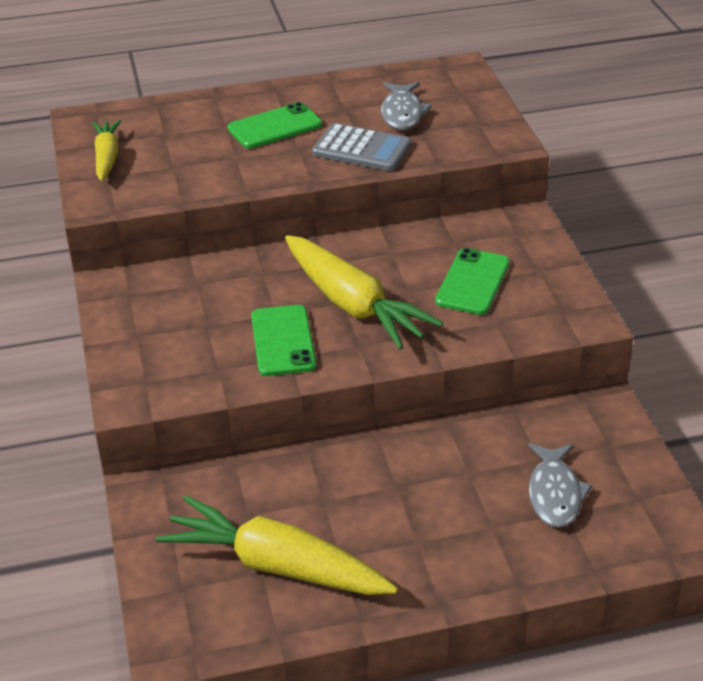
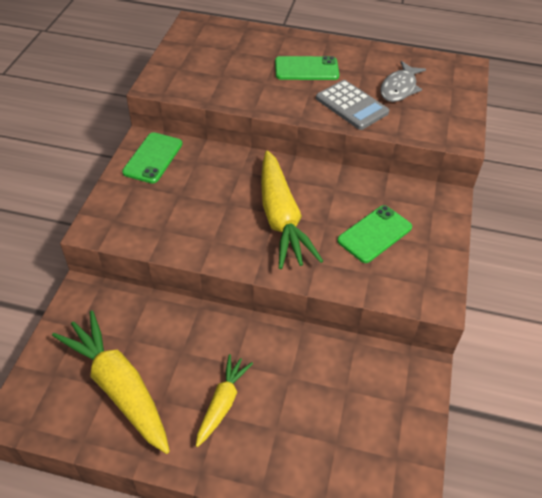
camera: 25 degrees right, 10 degrees up
yellow carrot [92,120,121,181] -> yellow carrot moved to [196,354,253,447]
green phone [251,305,316,376] -> green phone moved to [122,132,182,184]
grey fish [528,443,593,528] -> none

